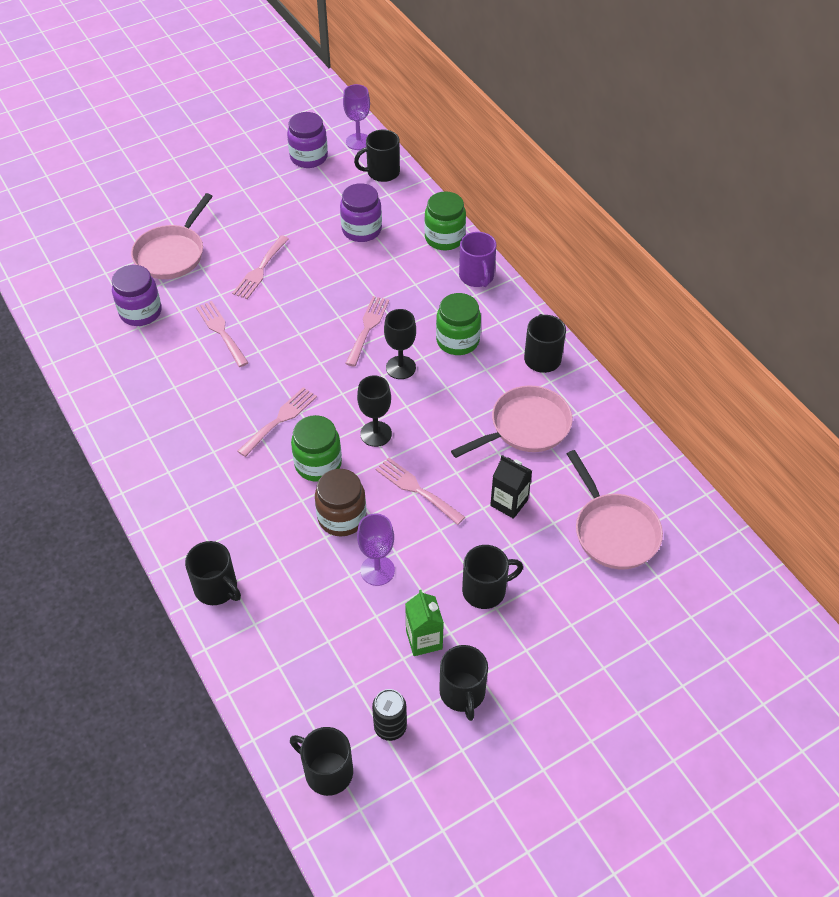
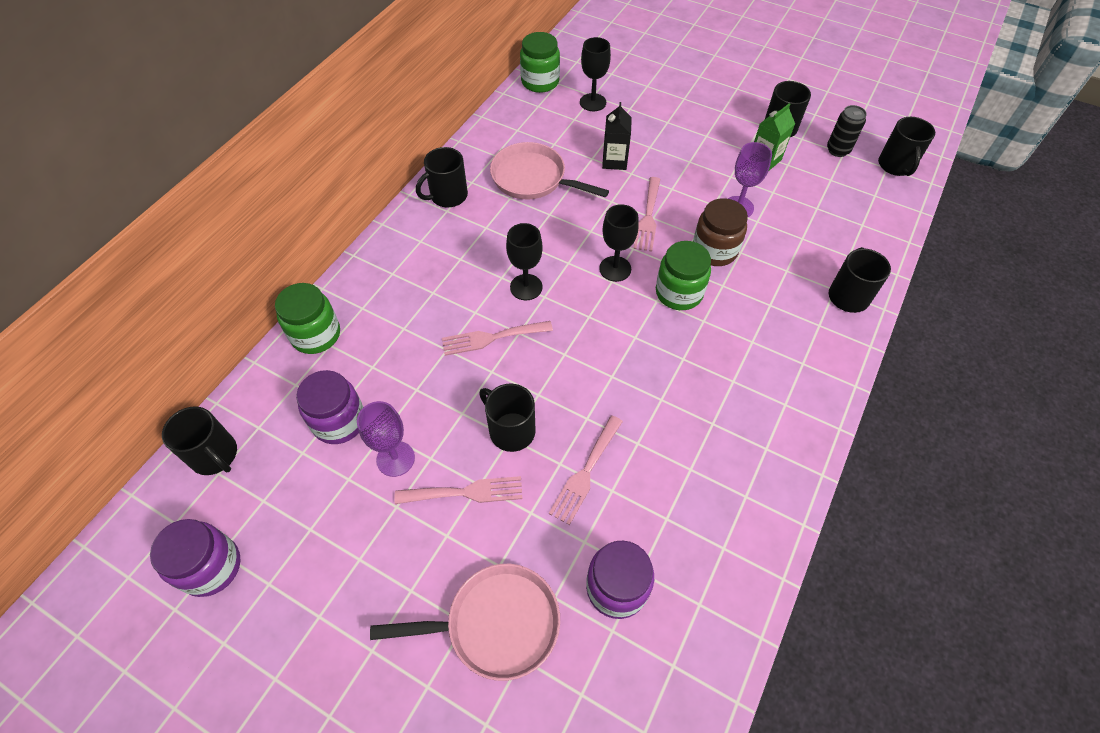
camera: 120 degrees left, 5 degrees up
pink fork [238,387,317,457] -> none
purple goblet [343,84,370,150] -> purple goblet moved to [357,401,415,477]
green jar [436,293,481,355] -> green jar moved to [520,32,560,93]
purple mug [459,232,496,287] -> none
black mug [462,545,523,609] -> black mug moved to [479,384,536,452]
pink pan [567,450,663,569] -> black goblet [580,37,611,111]

